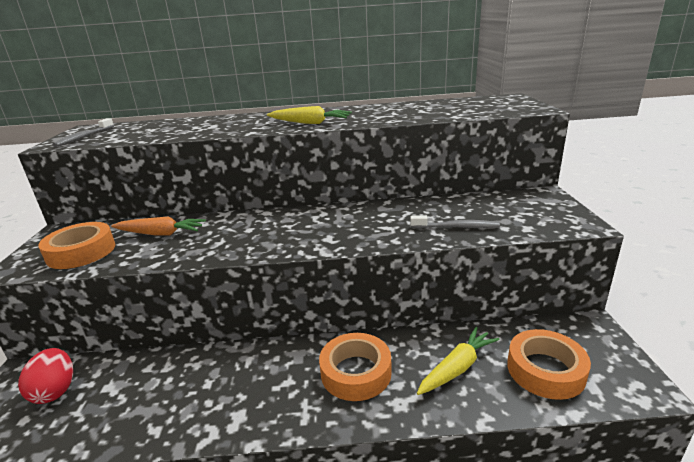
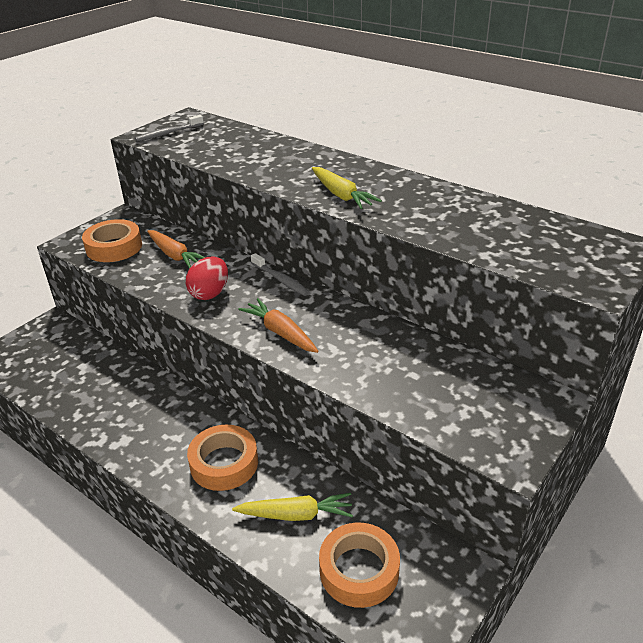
camera: 40 degrees right, 10 degrees up
red egg [18,348,73,404] -> red egg moved to [186,256,228,300]
grey toothbrush [410,216,500,228] -> grey toothbrush moved to [251,253,309,296]
none -> orange carrot [238,298,319,353]

